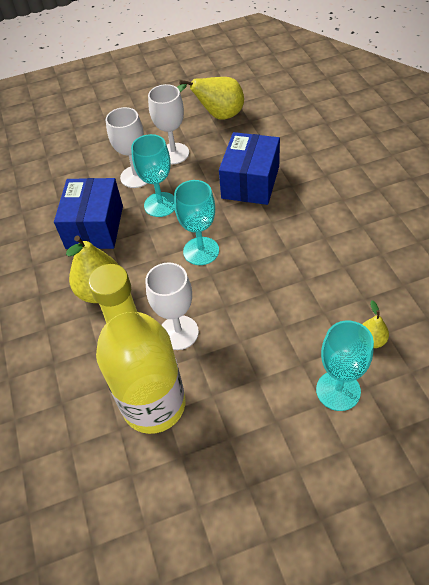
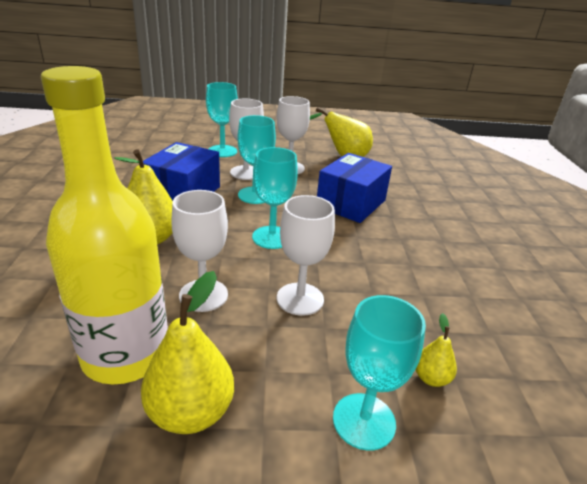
camera: 10 degrees right, 20 degrees down
none -> yellow pear [141,271,234,434]
none -> turquoise goblet [206,82,238,157]
none -> white goblet [277,195,335,316]

